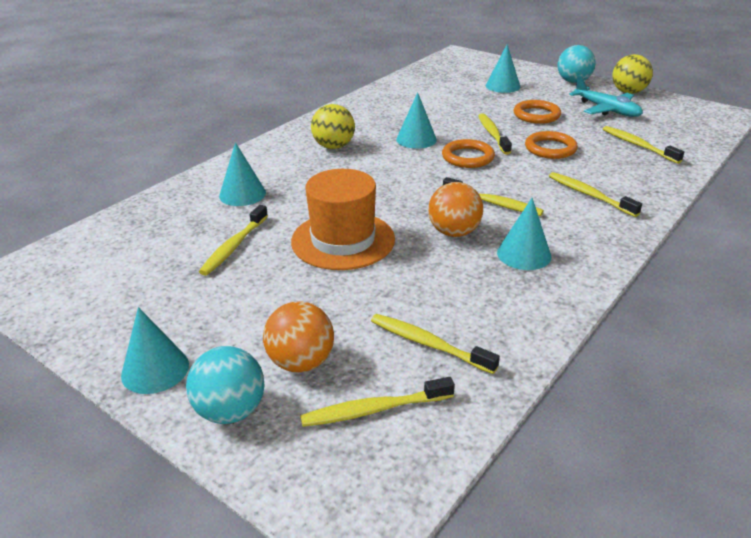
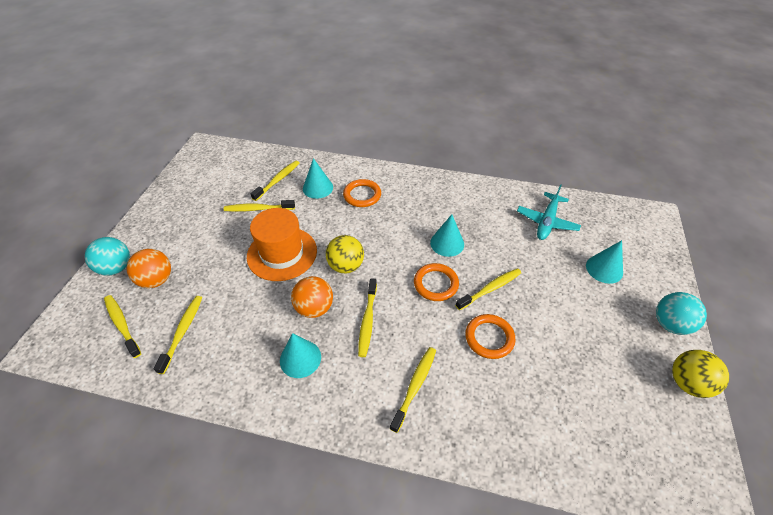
camera: 65 degrees right, 15 degrees up
turquoise cone [121,307,189,394] -> none
yellow ball [311,104,355,149] -> yellow ball moved to [326,235,364,273]
orange ring [514,100,561,124] -> orange ring moved to [343,179,381,207]
turquoise plane [569,75,643,117] -> turquoise plane moved to [517,184,581,240]
yellow toothbrush [603,126,684,164] -> yellow toothbrush moved to [251,160,299,201]

